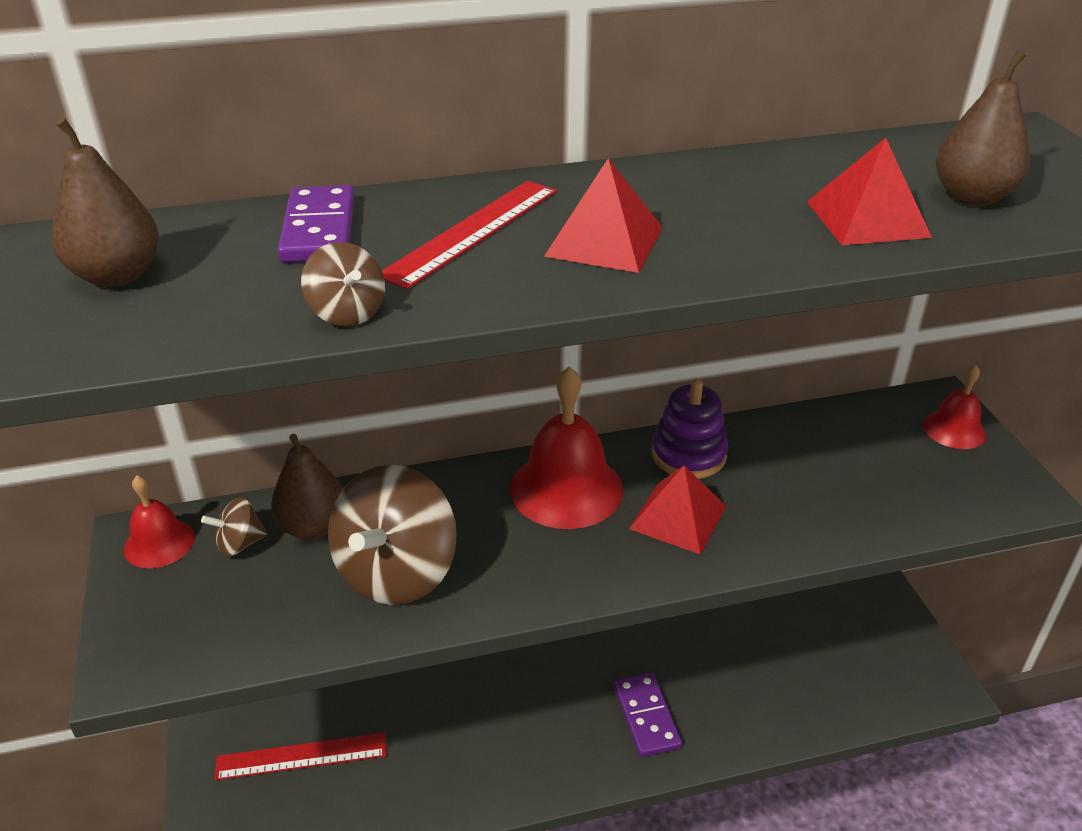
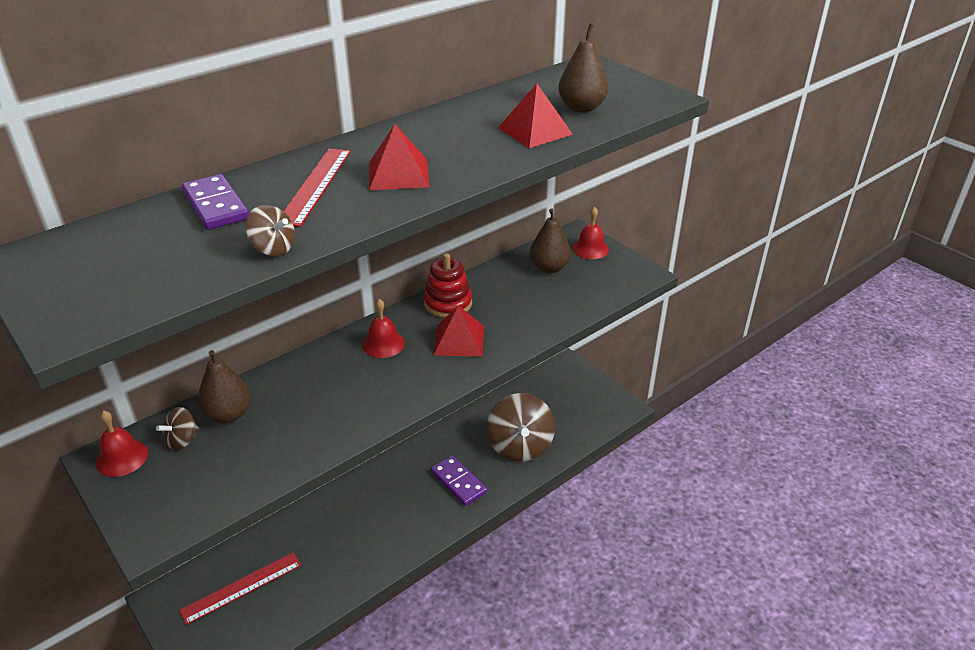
camera: 25 degrees left, 0 degrees up
brown pear [52,117,159,287] -> brown pear moved to [530,208,571,273]
brown spinning top [328,465,457,605] -> brown spinning top moved to [487,393,555,462]
red bell [510,367,623,529] -> red bell [362,299,405,358], size x0.57
purple stacking toy [652,379,728,479] -> red stacking toy [424,253,472,318]

